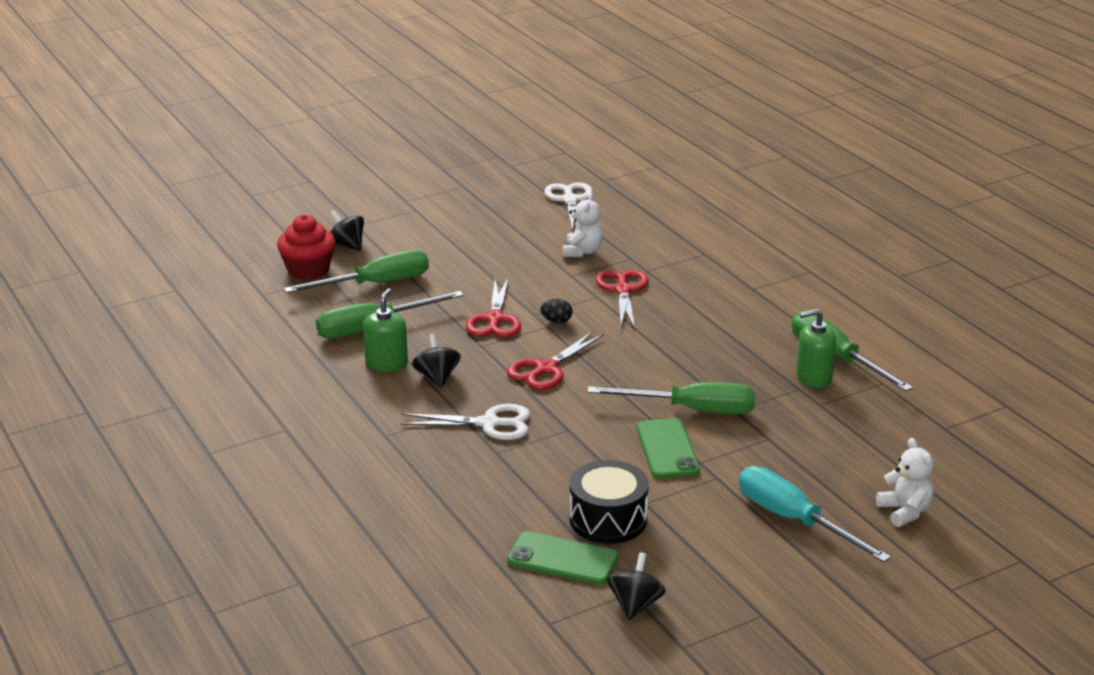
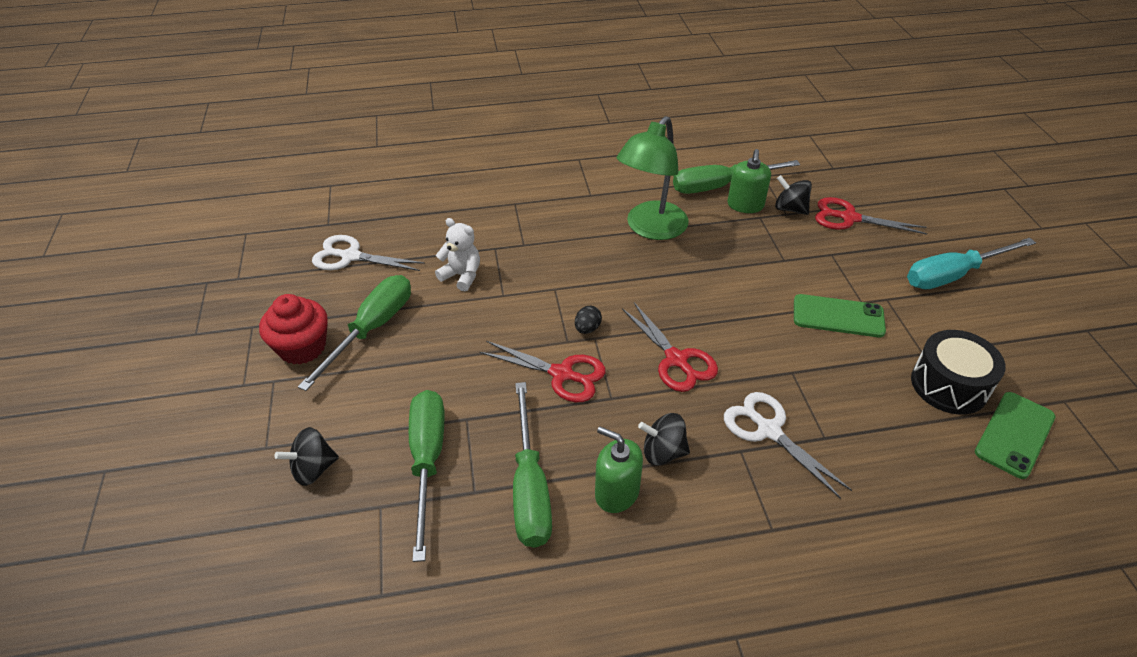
camera: 70 degrees left, 15 degrees up
red cupcake [277,215,335,280] -> red cupcake moved to [259,294,328,364]
white scissors [400,404,530,440] -> white scissors turned 60 degrees counterclockwise [724,392,852,499]
green screwdriver [587,382,755,414] -> green screwdriver moved to [298,275,411,391]
red scissors [596,270,649,329] -> red scissors moved to [815,197,927,235]
black spinning top [607,552,665,620] -> black spinning top moved to [775,175,812,215]
white teddy bear [876,438,934,527] -> none
none -> green lamp [616,116,689,240]

